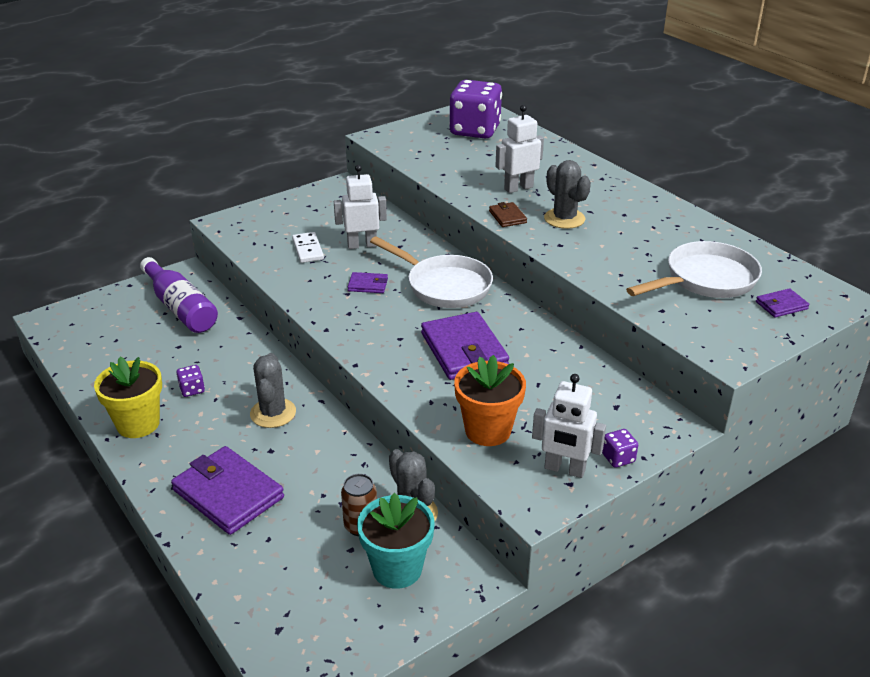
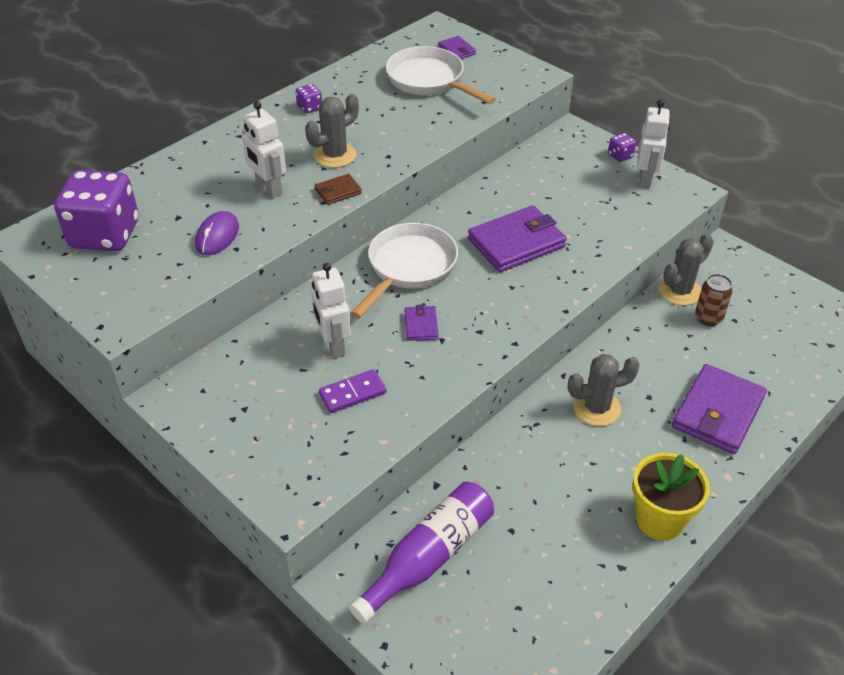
camera: 100 degrees left, 10 degrees up
purple dice [176,365,205,397] -> purple dice moved to [296,84,322,113]
white domino [292,232,324,263] -> purple domino [319,369,387,413]
turquoise flower pot [357,493,434,589] -> none
orange flower pot [454,355,526,446] -> none
none -> purple mouse [195,211,239,255]

